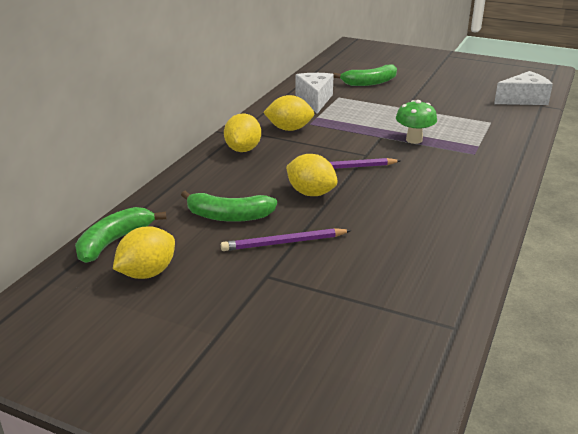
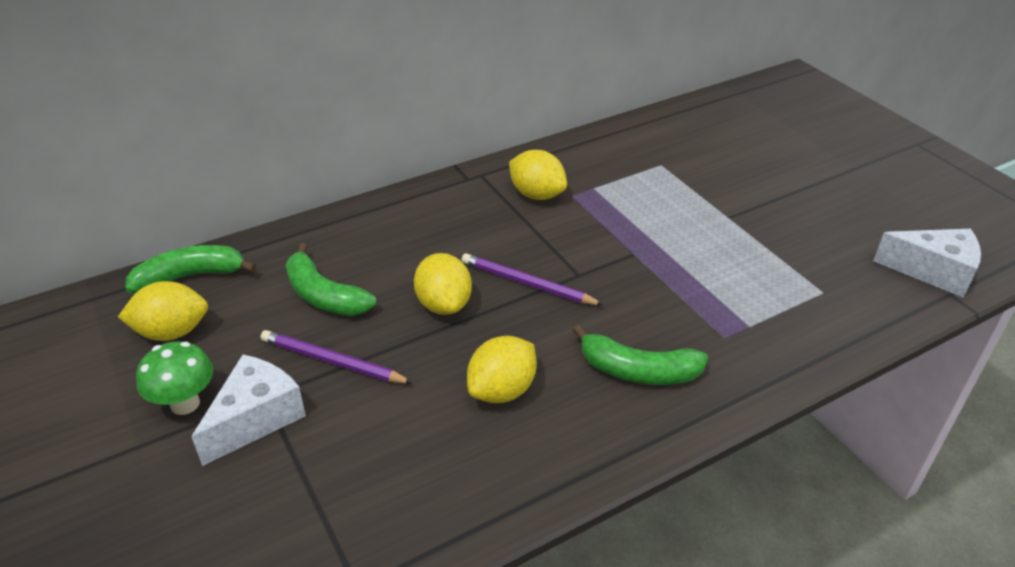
camera: 35 degrees right, 10 degrees up
yellow lemon [224,113,261,152] -> yellow lemon moved to [467,336,537,403]
white cheese [295,73,334,114] -> white cheese moved to [191,355,306,466]
green banana [333,64,397,86] -> green banana moved to [572,325,708,385]
green mushroom [396,100,437,144] -> green mushroom moved to [136,341,213,415]

